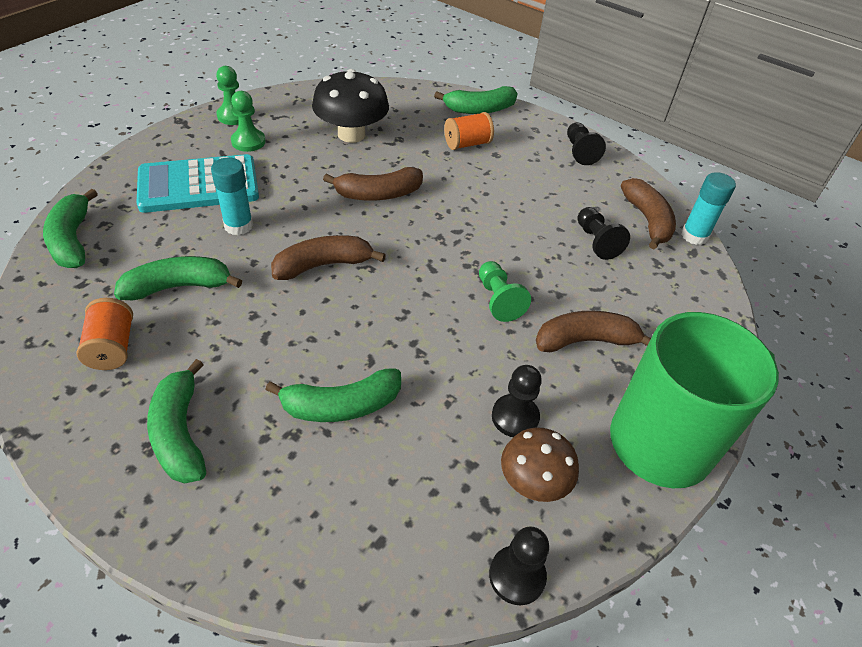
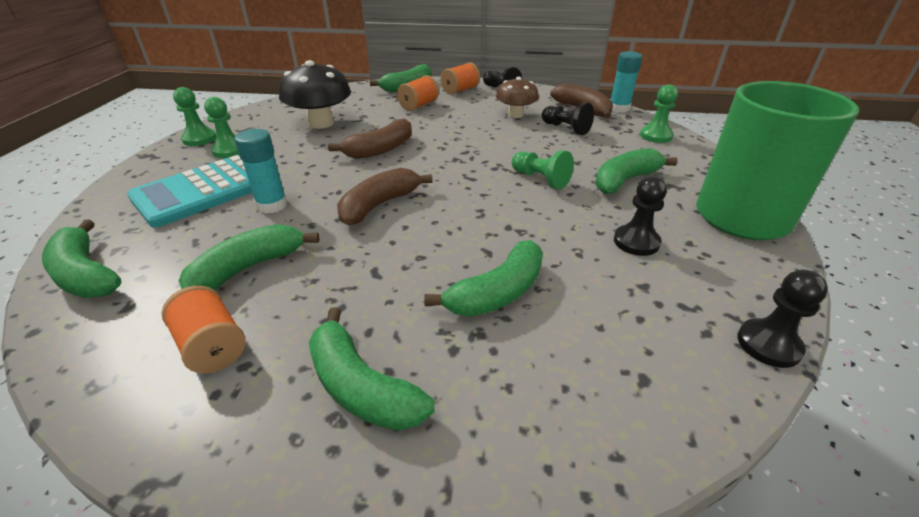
camera: 25 degrees left, 10 degrees down
brown mushroom [501,427,579,502] -> brown mushroom moved to [496,77,539,118]
brown banana [536,311,651,352] -> green banana [595,148,678,194]
none -> orange spool [441,62,480,95]
none -> green pawn [640,84,678,143]

